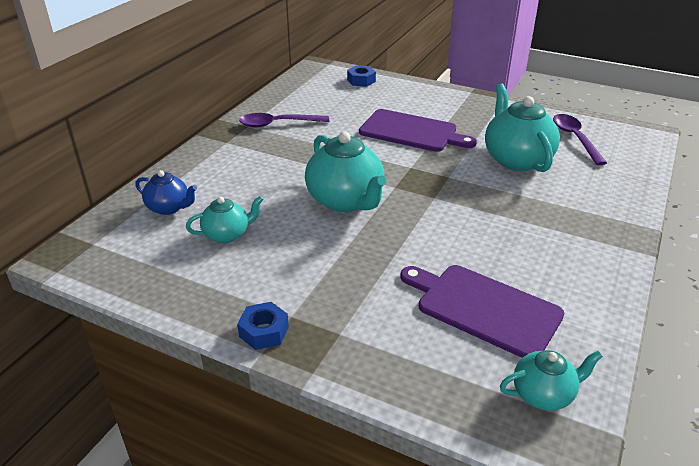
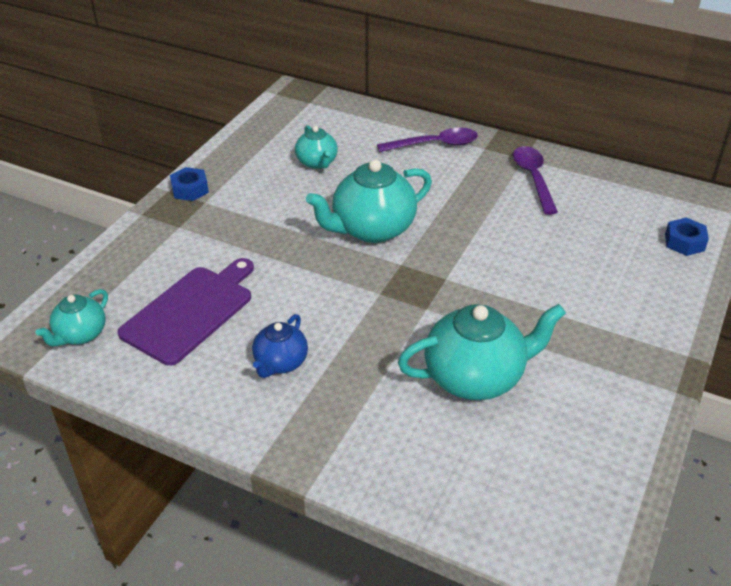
camera: 90 degrees right, 5 degrees up
blue teapot [135,170,197,215] -> blue teapot moved to [252,314,308,378]
purple cutting board [359,109,477,152] -> none
turquoise teapot [500,350,603,411] -> turquoise teapot turned 45 degrees clockwise [36,289,108,347]
purple spoon [553,114,607,165] -> purple spoon moved to [377,128,478,152]

